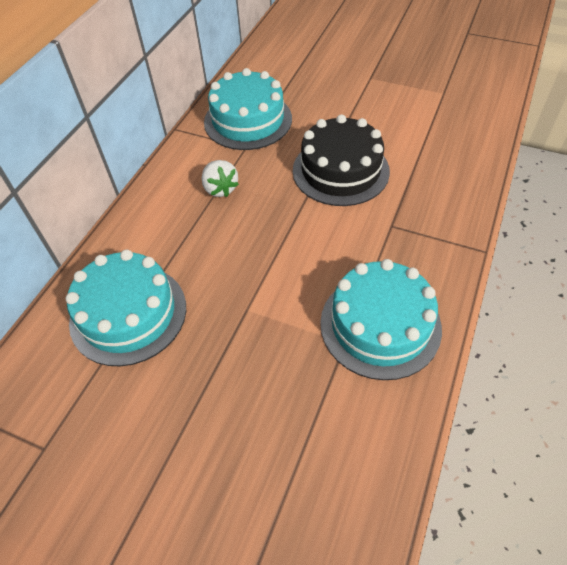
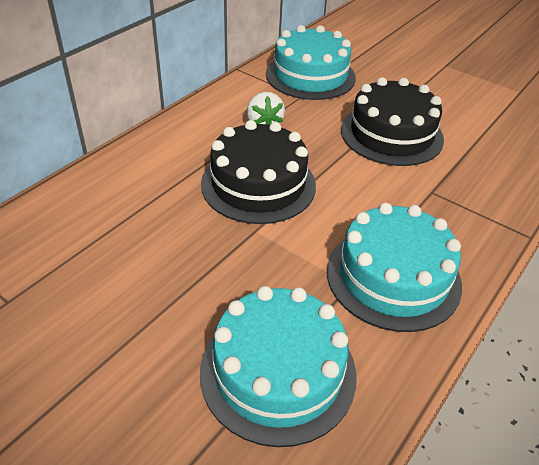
camera: 10 degrees right, 10 degrees down
turquoise cake [66,250,186,366] -> turquoise cake moved to [200,286,357,447]
none -> black cake [201,120,316,224]

